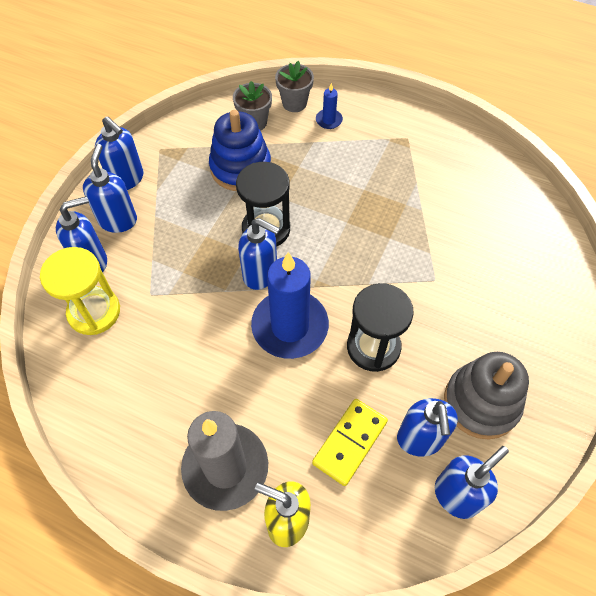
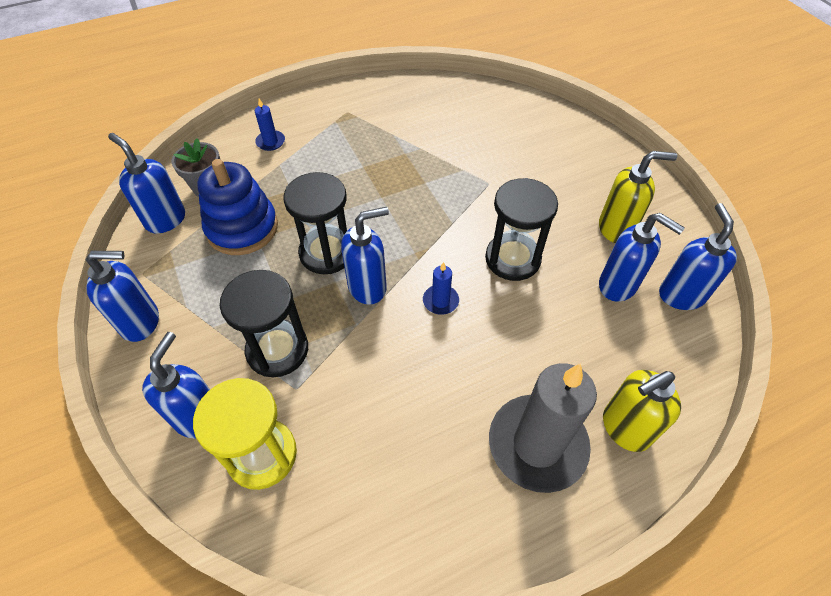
camera: 50 degrees left, 5 degrees down
blue soap dispenser [83,144,137,233] -> blue soap dispenser moved to [108,133,185,234]
blue candle [251,252,329,359] -> blue candle [423,262,459,315], size x0.43
grey flower pot [275,60,314,112] -> none
yellow domino [312,399,388,486] -> none
grey stacking toy [444,352,529,440] -> yellow soap dispenser [599,151,677,243]
none -> black hourglass [220,270,308,377]

